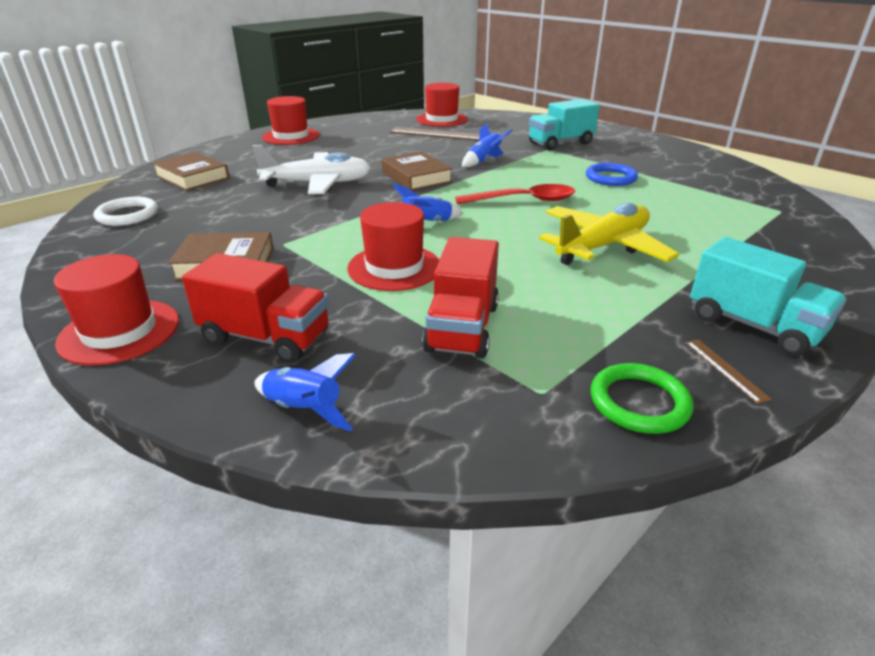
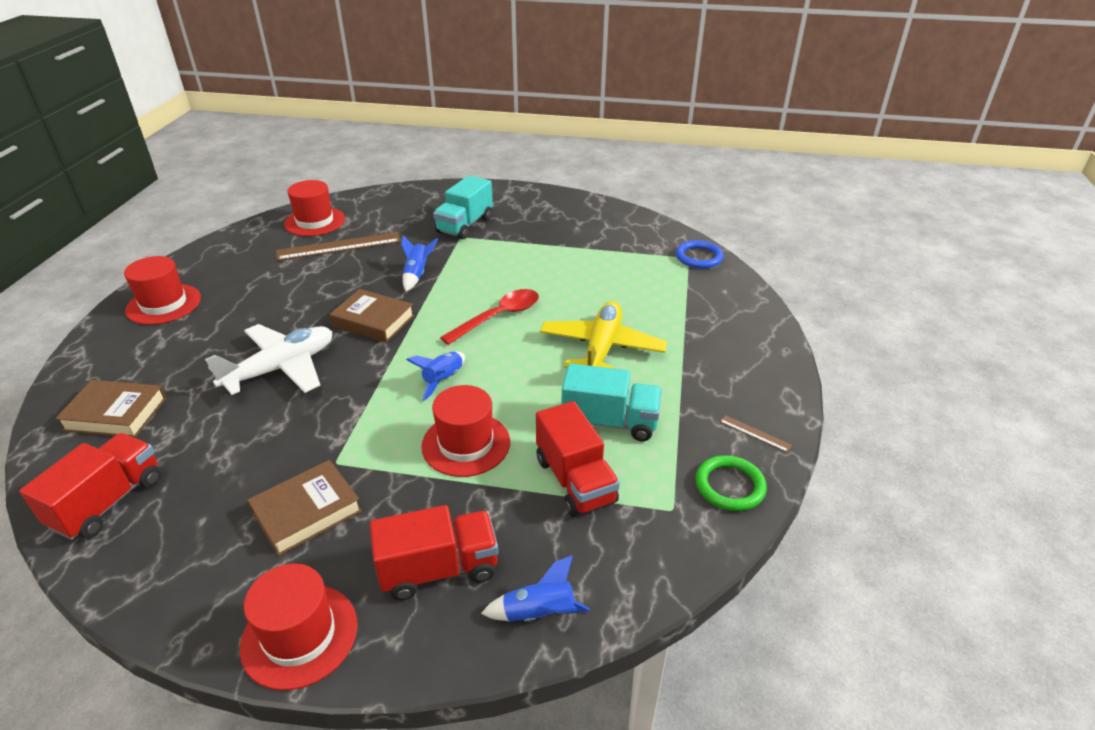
camera: 35 degrees left, 5 degrees up
white ring [94,197,158,226] -> red truck [19,433,161,540]
blue ring [586,163,638,186] -> blue ring moved to [676,240,724,269]
turquoise truck [690,237,846,356] -> turquoise truck moved to [562,363,662,441]

